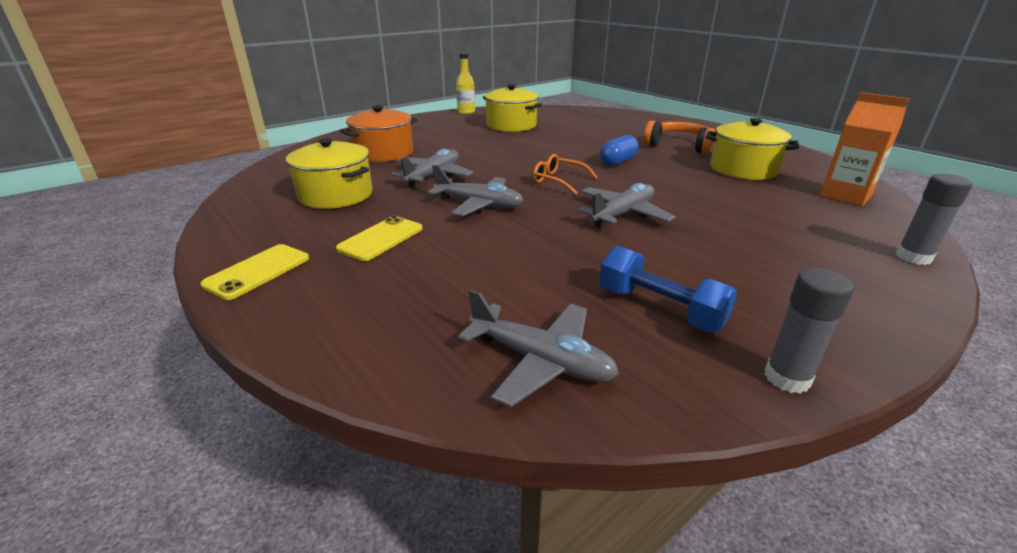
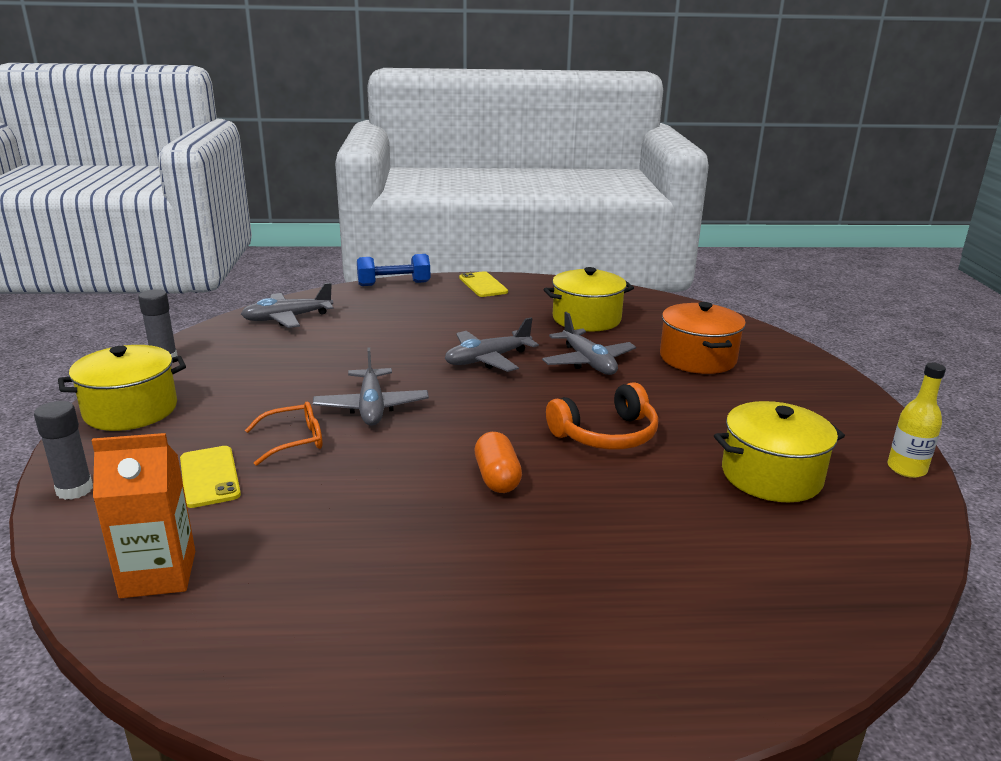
camera: 125 degrees right, 5 degrees down
yellow phone [336,216,423,261] -> yellow phone moved to [180,446,241,508]
orange glasses [533,154,598,195] -> orange glasses moved to [245,401,322,466]
blue dumbbell [599,246,737,332] -> blue dumbbell moved to [357,254,430,286]
blue capsule [600,135,639,166] -> orange capsule [475,432,522,493]
orange headphones [643,120,715,154] -> orange headphones moved to [546,382,658,450]
yellow pot [705,118,799,180] -> yellow pot moved to [58,345,186,431]

